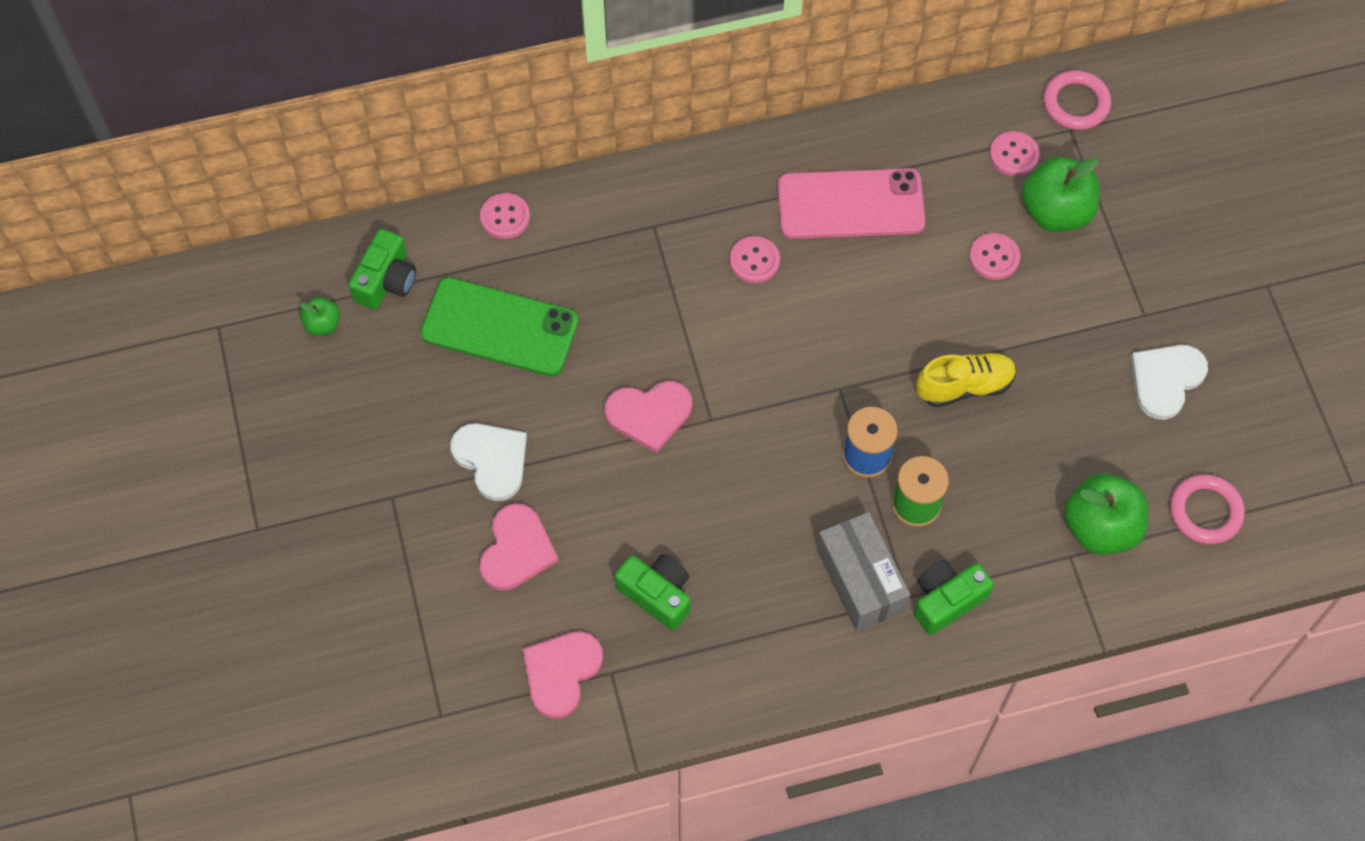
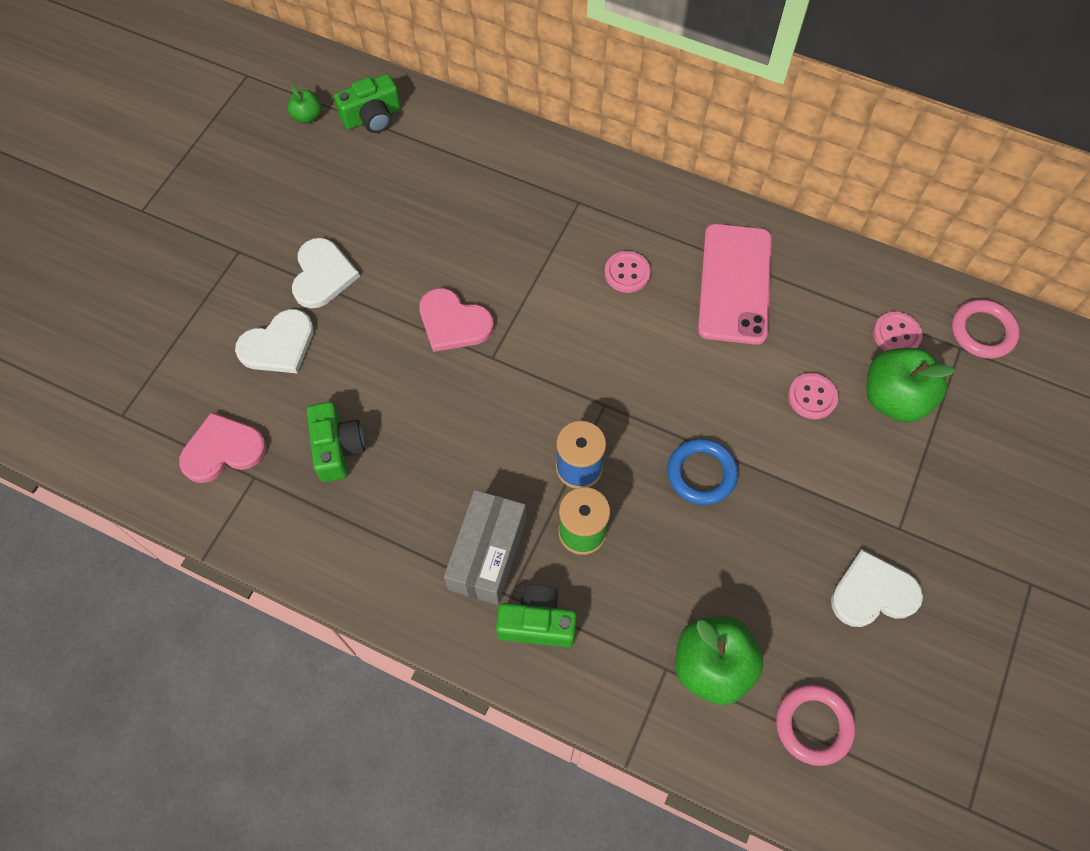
camera: 40 degrees right, 0 degrees up
green phone [420,277,579,376] -> none
pink heart [479,503,559,591] -> white heart [235,309,314,373]
pink button [480,193,530,239] -> none
pink phone [778,168,925,239] -> pink phone turned 60 degrees clockwise [698,224,772,345]
yellow shoe [916,352,1016,407] -> blue ring [667,438,738,505]

